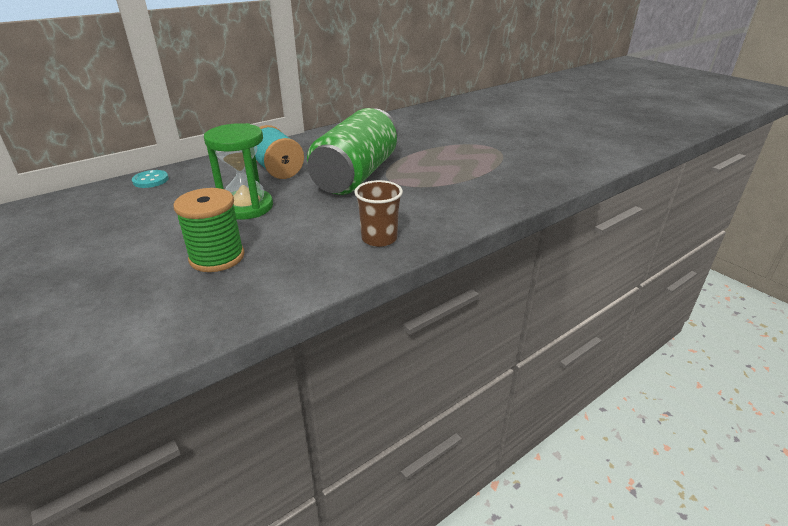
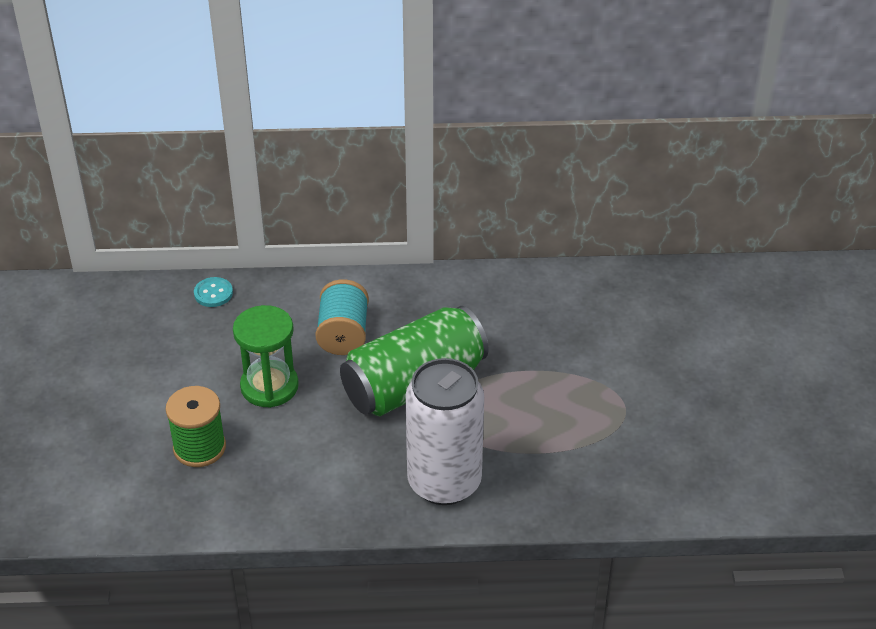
camera: 35 degrees right, 10 degrees up
brown cup [354,180,403,247] -> none
none -> white can [405,358,484,505]

